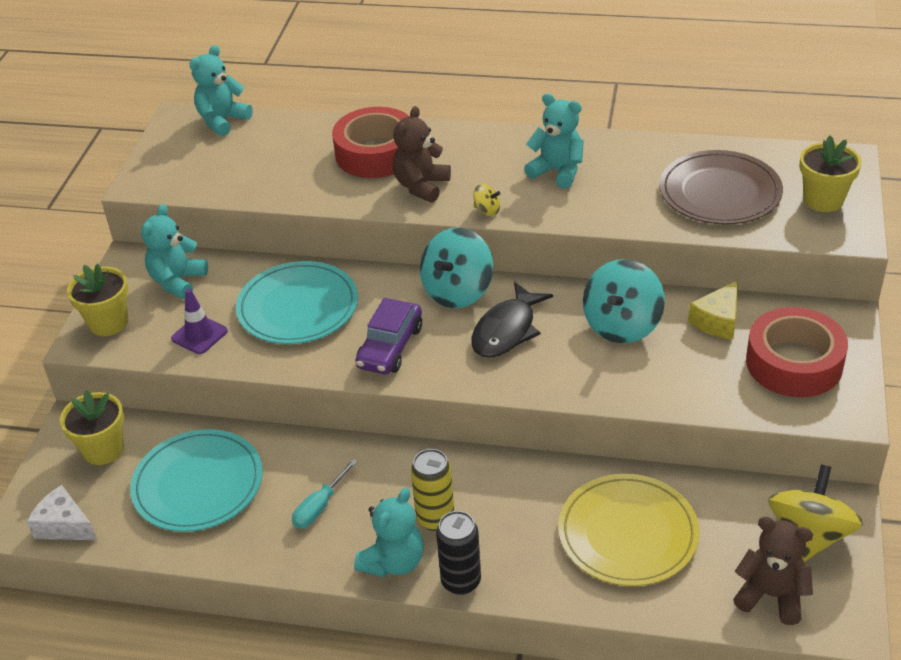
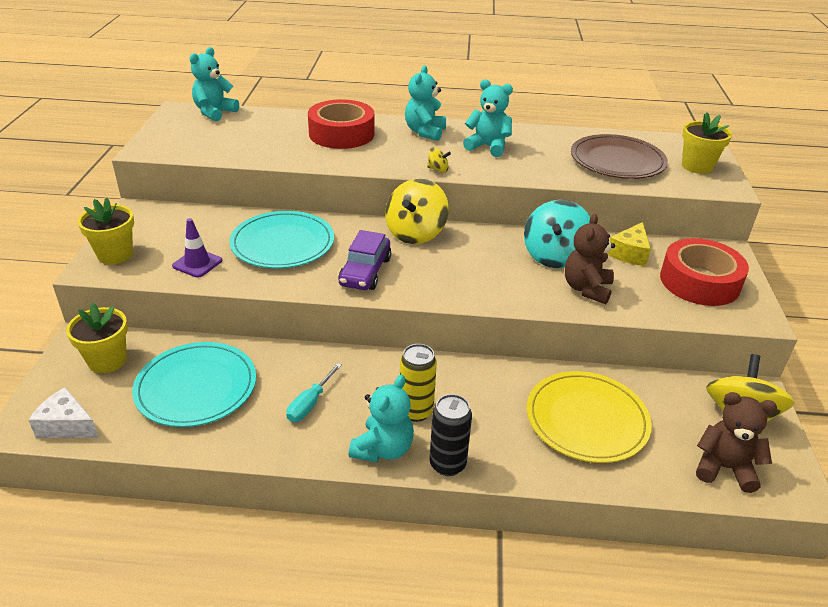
camera: 10 degrees left, 5 degrees down
turquoise teddy bear [141,204,208,299] -> turquoise teddy bear moved to [405,65,446,141]
brown teddy bear [393,106,451,203] -> brown teddy bear moved to [565,214,615,304]
turquoise spinning top [420,227,493,308] -> yellow spinning top [385,178,449,244]
black fish [471,282,553,358] -> none

